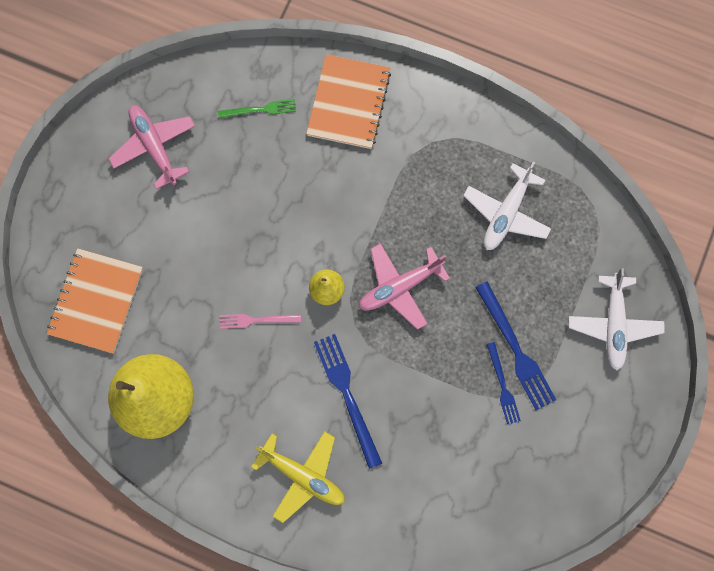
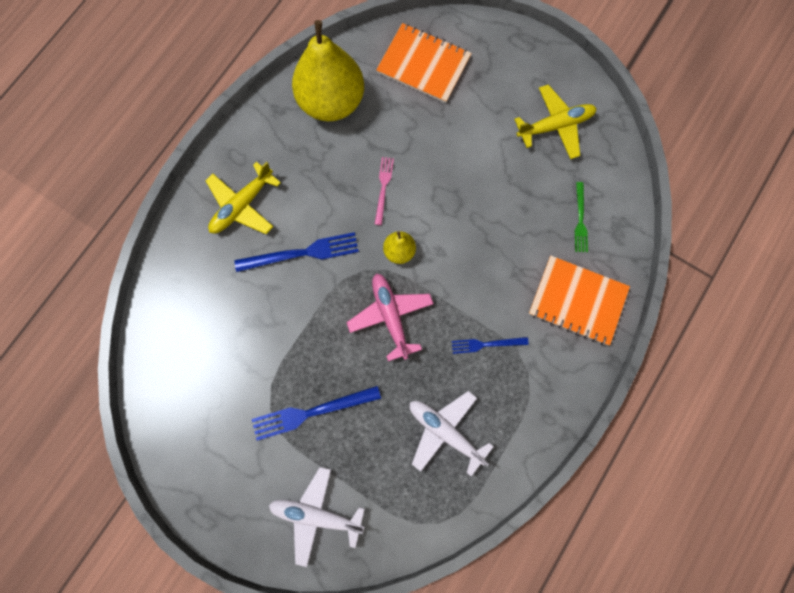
camera: 100 degrees right, 0 degrees up
pink plane [109,105,195,189] -> yellow plane [514,85,597,159]
blue fork [487,342,521,425] -> blue fork moved to [452,337,529,354]

